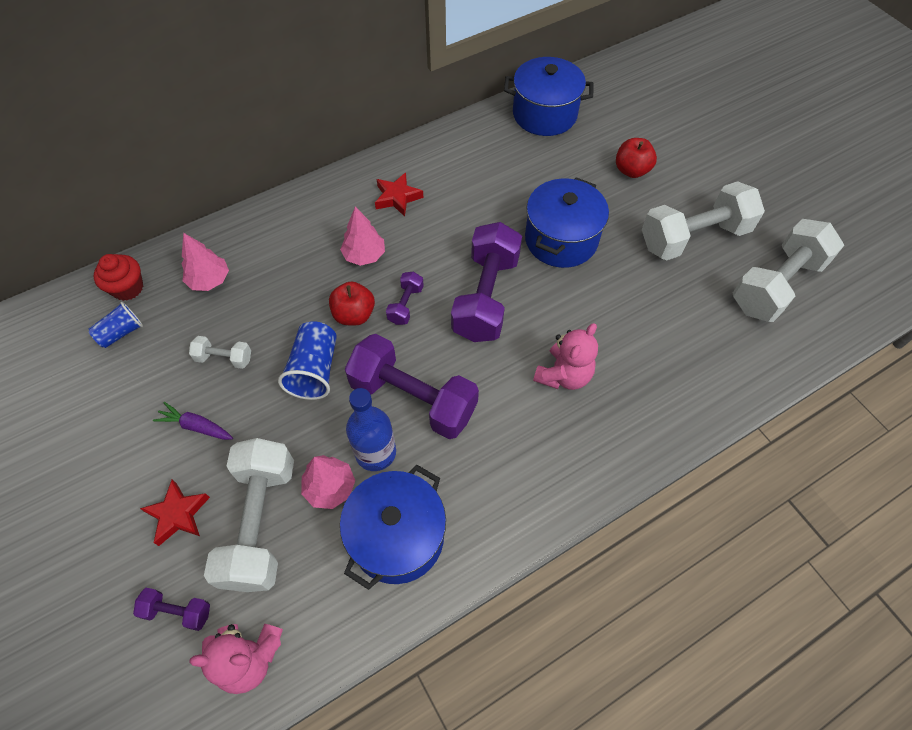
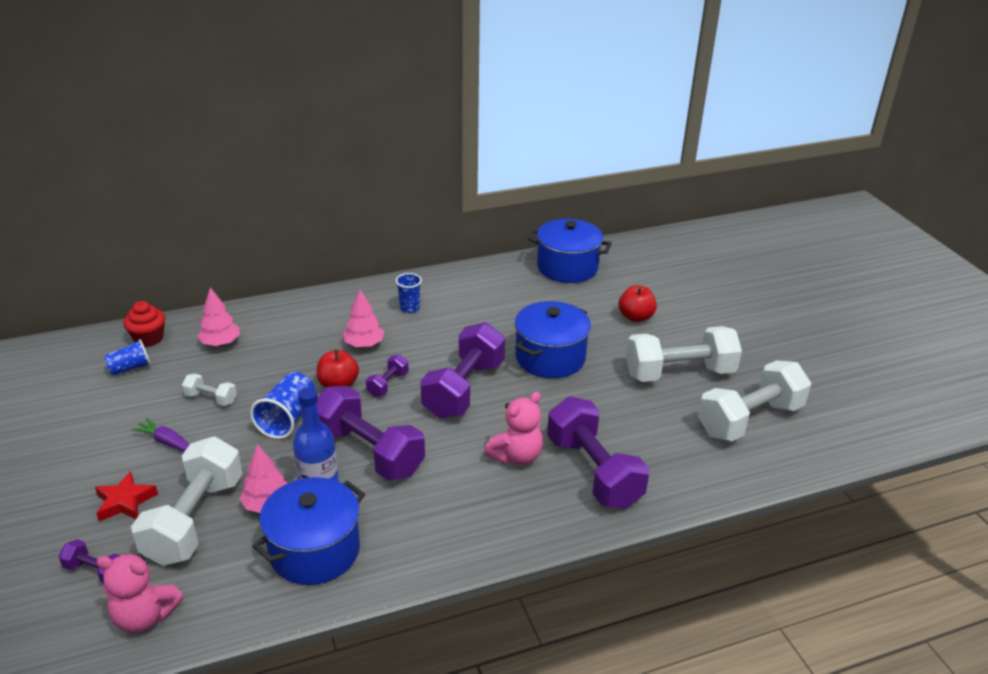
camera: 10 degrees right, 25 degrees down
red star [375,172,424,217] -> blue cup [396,273,422,313]
none -> purple dumbbell [547,397,650,509]

